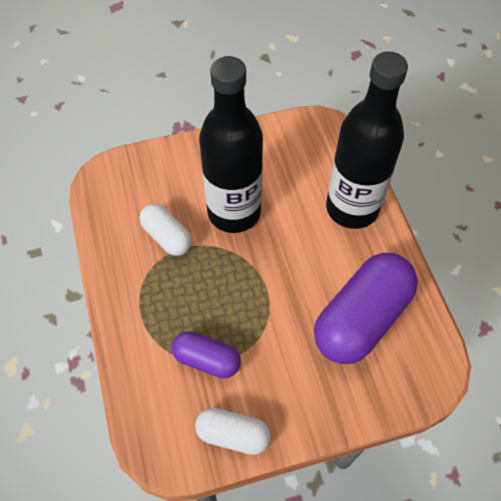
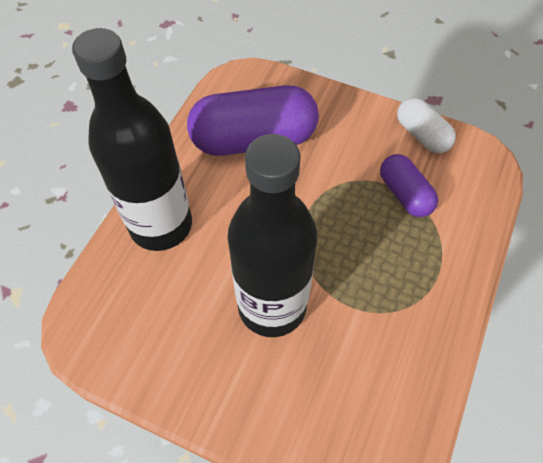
camera: 140 degrees left, 0 degrees up
white capsule [139,204,192,256] -> none

